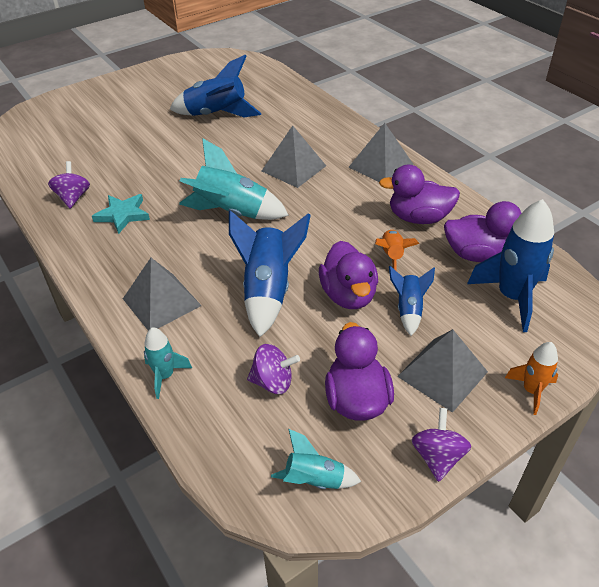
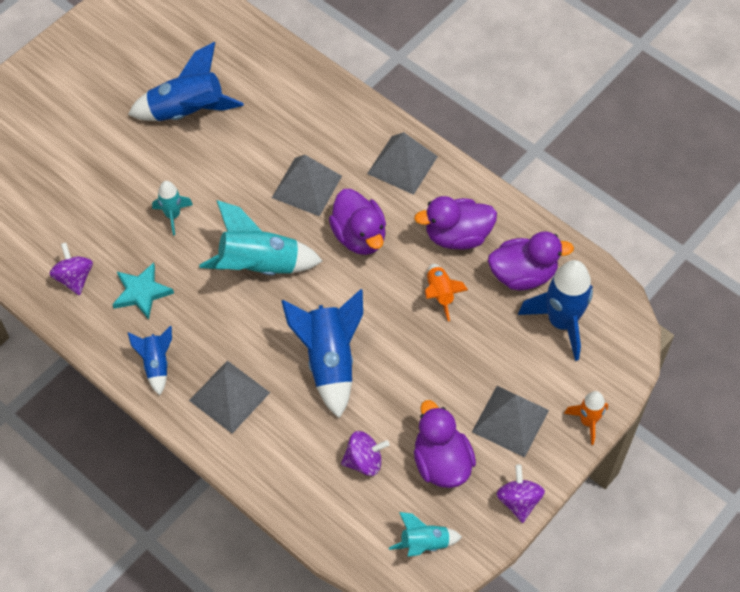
camera: 15 degrees left, 15 degrees up
turquoise rocket [144,327,192,399] -> turquoise rocket moved to [152,181,193,235]
purple duck [319,241,378,309] -> purple duck moved to [329,189,386,255]
blue rocket [389,266,435,336] -> blue rocket moved to [128,326,172,395]

